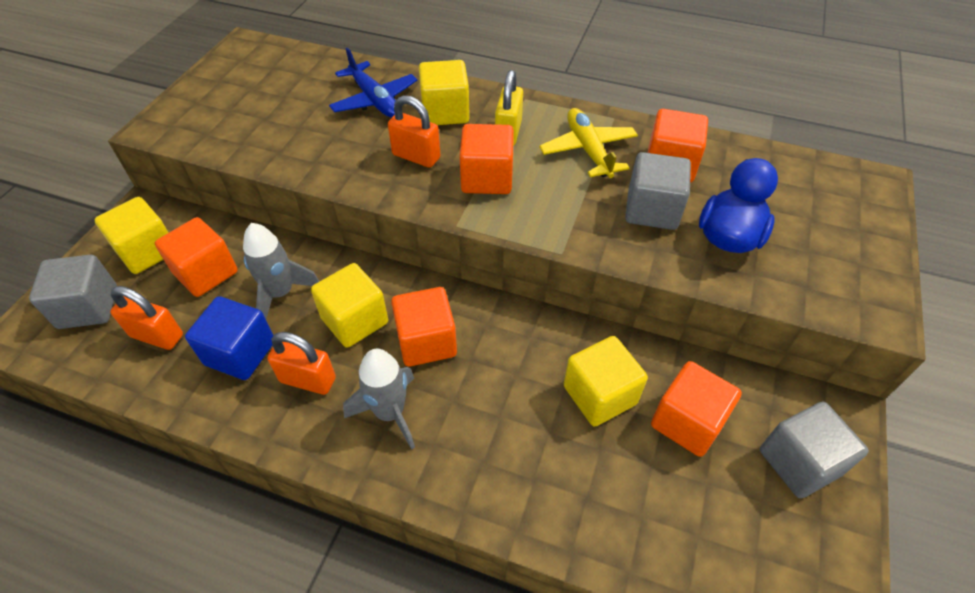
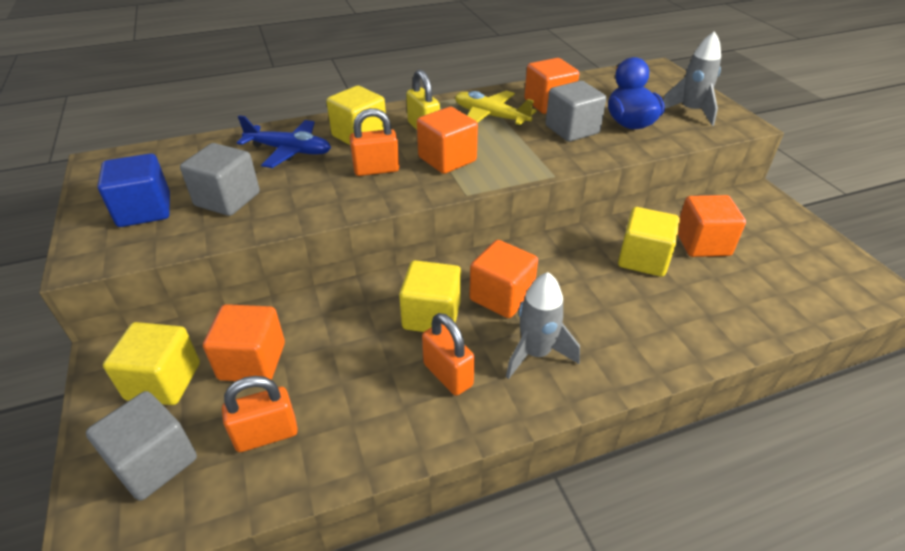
camera: 40 degrees left, 10 degrees down
blue cube [185,296,274,380] -> blue cube moved to [97,153,170,227]
grey rocket [243,223,319,319] -> grey rocket moved to [663,31,721,126]
orange padlock [268,332,336,395] -> orange padlock turned 75 degrees clockwise [422,313,475,396]
grey cube [760,401,869,498] -> grey cube moved to [180,143,260,216]

